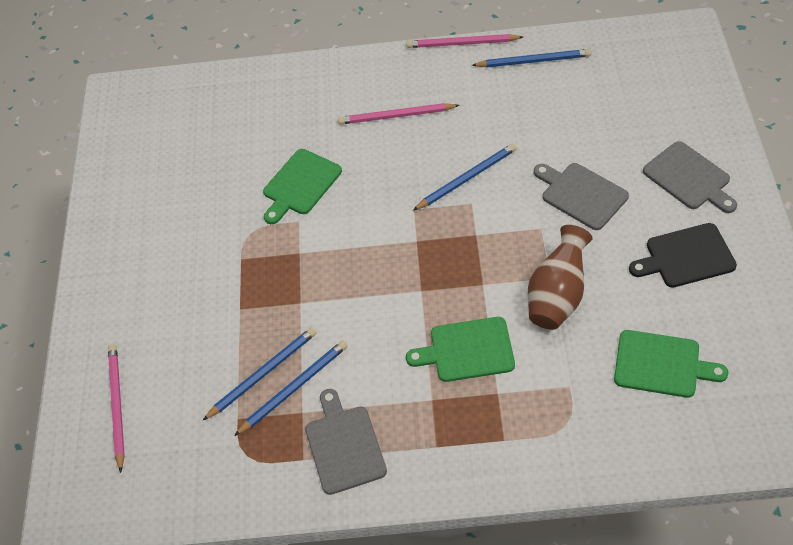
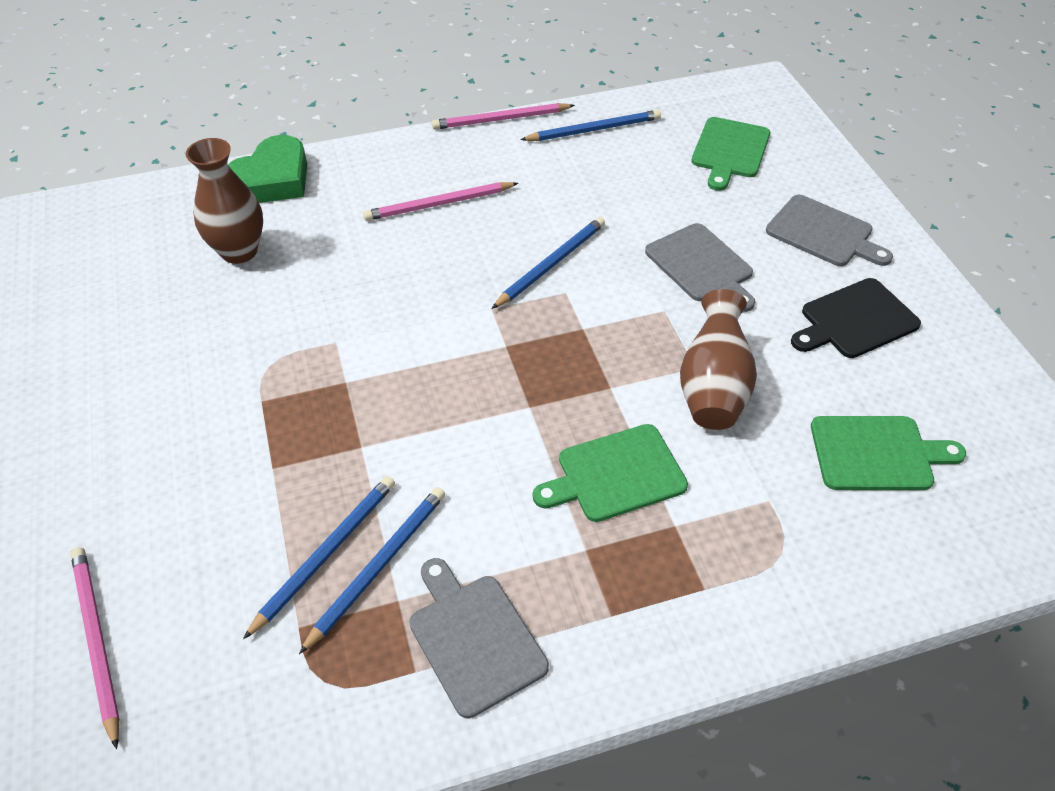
camera: 20 degrees left, 5 degrees down
green cutting board [263,149,342,224] -> green cutting board moved to [691,117,770,191]
grey cutting board [534,163,629,230] -> grey cutting board turned 150 degrees counterclockwise [645,223,755,312]
none -> brown vase [186,138,263,264]
none -> green heart [228,135,307,203]

